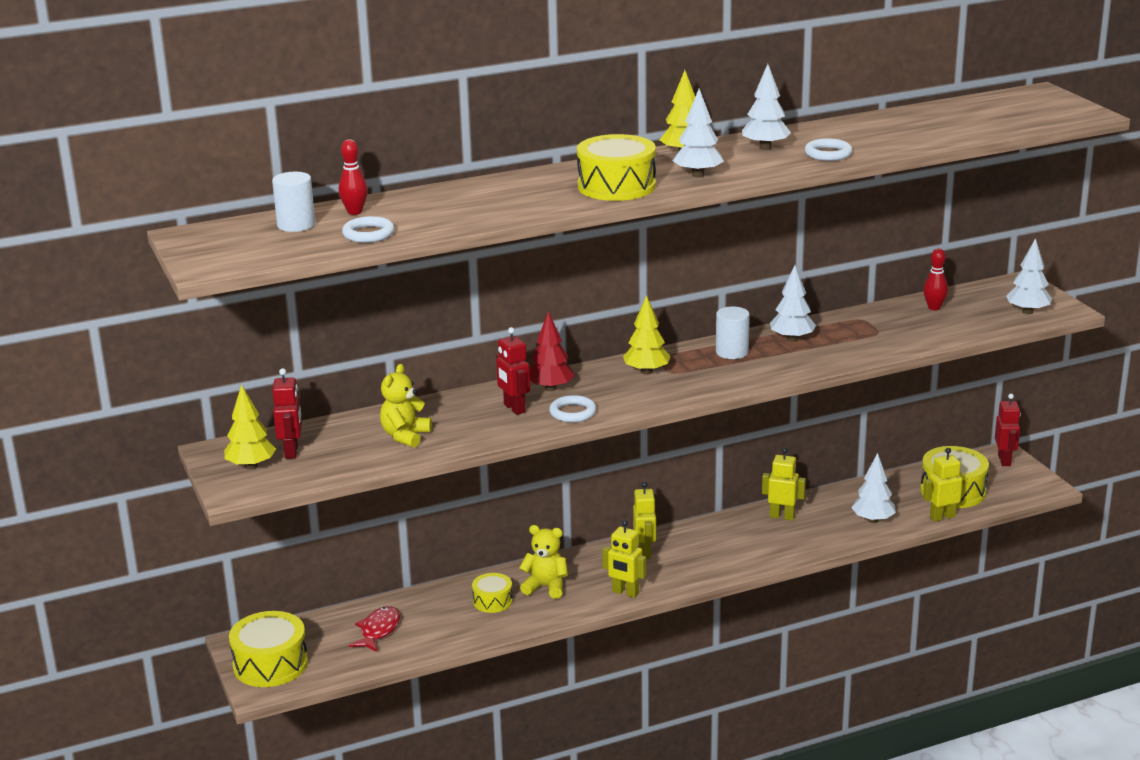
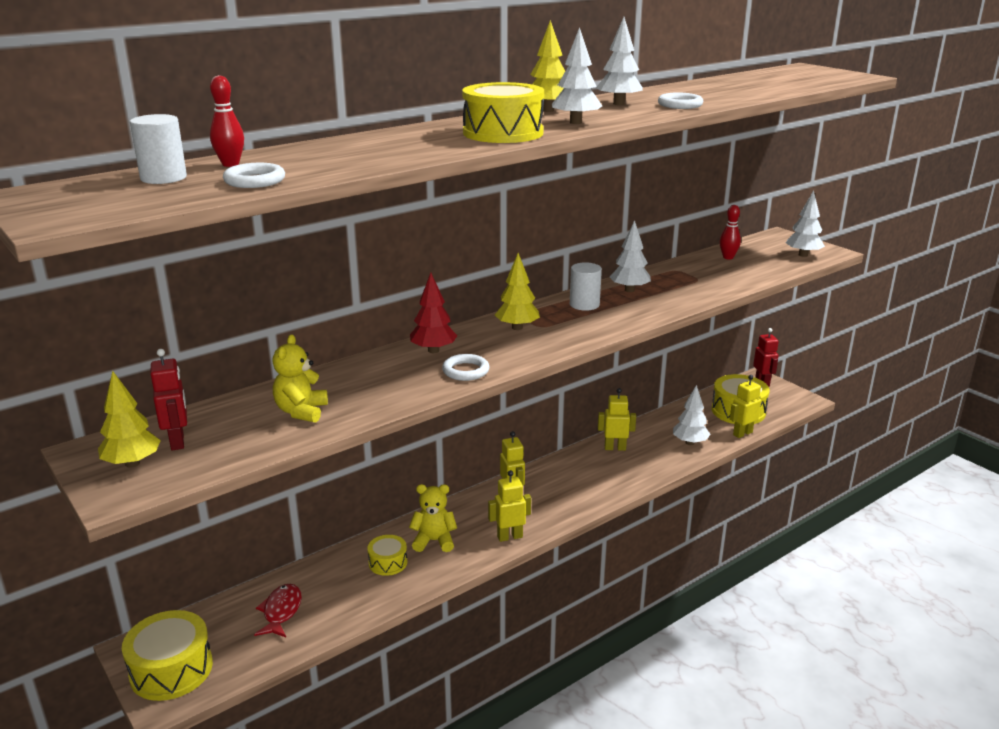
camera: 15 degrees left, 0 degrees up
red robot [496,327,530,415] -> none
yellow robot [602,520,646,598] -> yellow robot turned 150 degrees clockwise [488,470,531,542]

